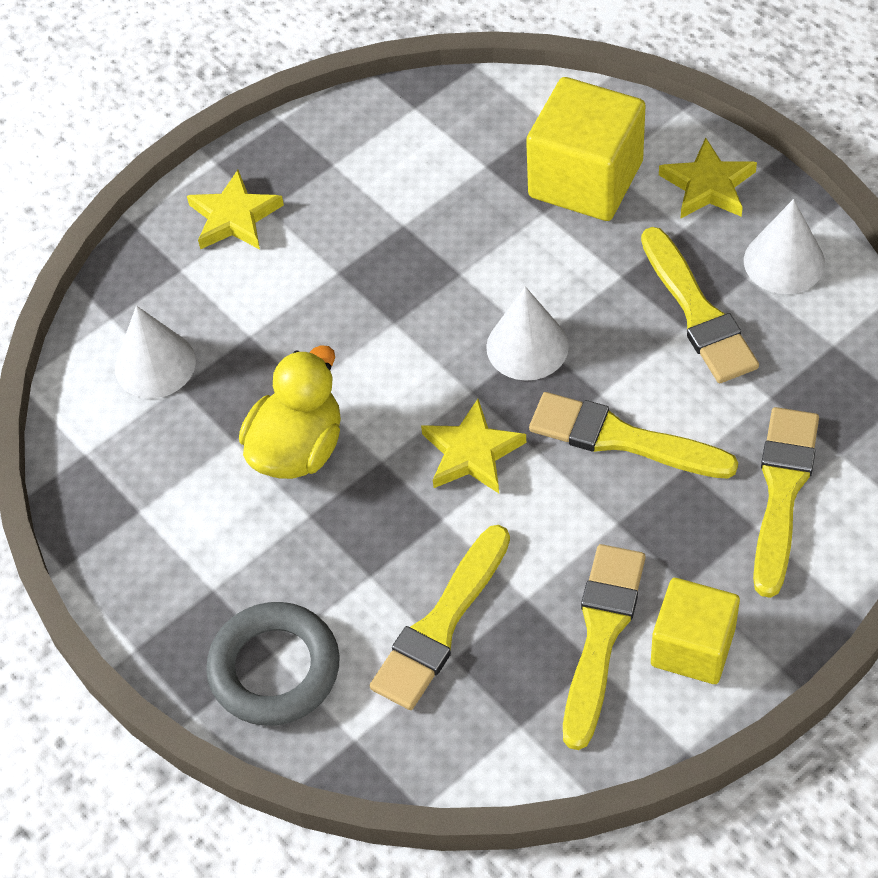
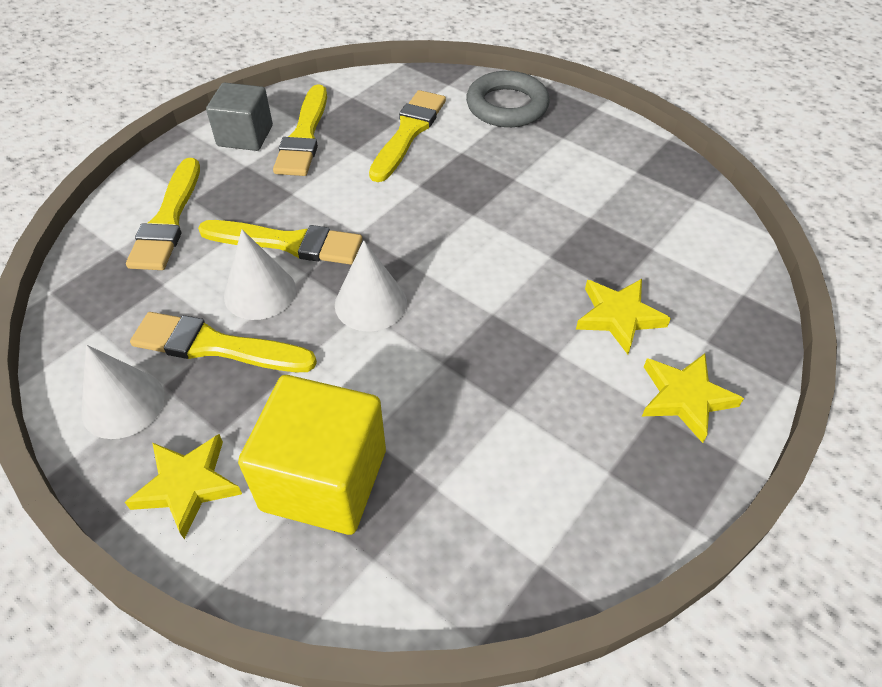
camera: 165 degrees right, 5 degrees down
white cone [115,306,196,398] -> white cone moved to [224,229,296,320]
yellow duck [239,345,341,479] -> none
yellow star [421,399,526,493] -> yellow star moved to [576,279,671,354]
yellow brush [641,227,759,383] -> yellow brush turned 45 degrees counterclockwise [130,312,317,372]
yellow cube [651,578,740,684] -> grey cube [206,82,273,151]

